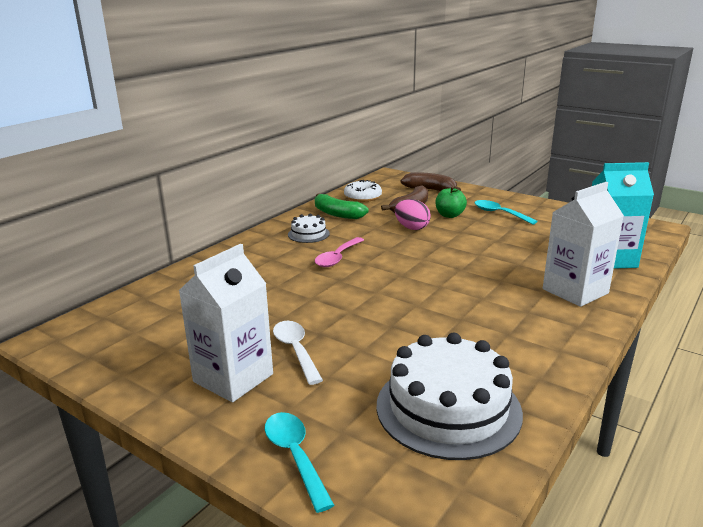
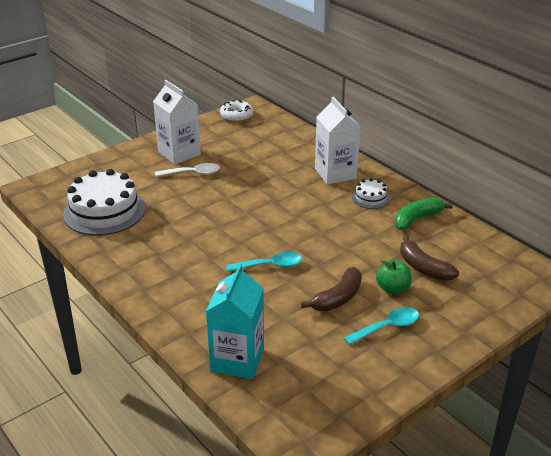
camera: 105 degrees right, 10 degrees up
turquoise spoon [265,412,334,513] -> turquoise spoon moved to [226,252,302,272]
pink spoon [315,237,364,267] -> none
white donut [344,180,382,202] -> white donut moved to [220,100,254,122]
pink egg [395,199,431,230] -> none
brown banana [400,172,461,191] -> brown banana moved to [301,267,362,312]
white carton [543,182,624,307] -> white carton moved to [315,97,361,185]

